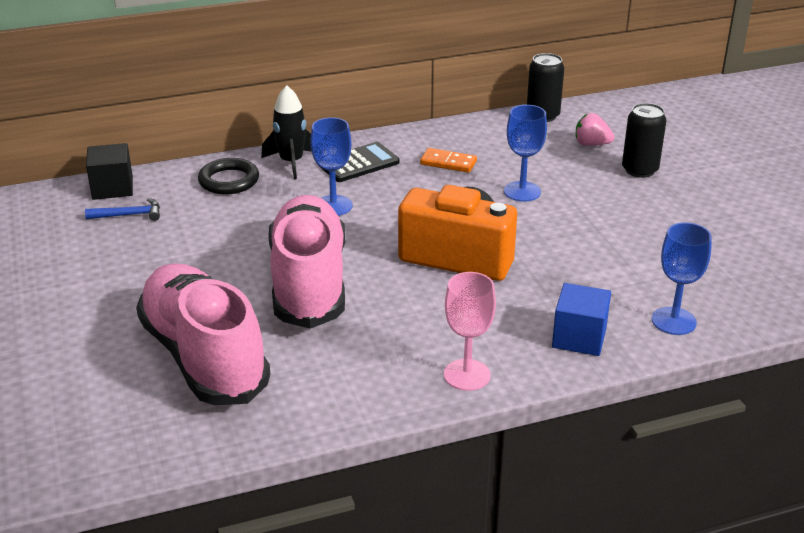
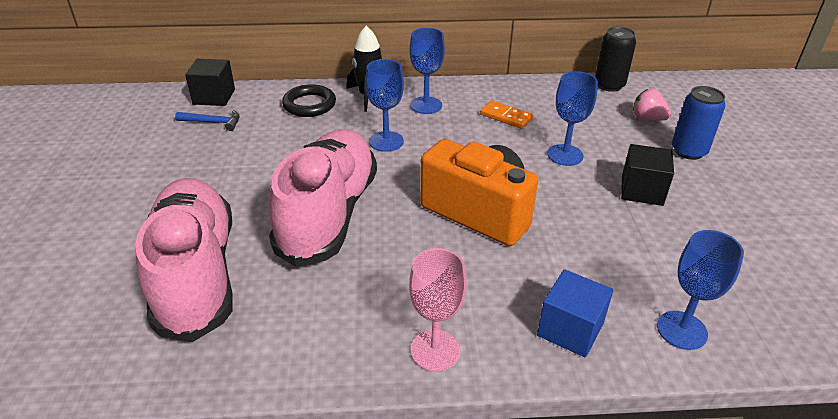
camera: 15 degrees right, 5 degrees up
black calculator [318,142,400,182] -> blue goblet [410,28,445,114]
black can [622,103,666,178] -> blue can [672,86,726,160]
none -> black cube [621,144,674,206]

